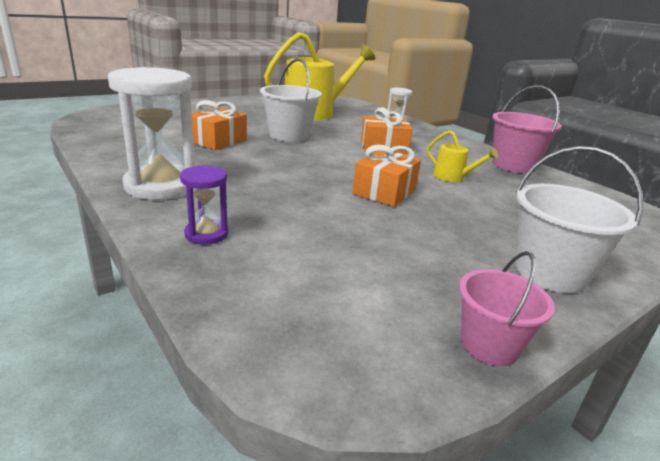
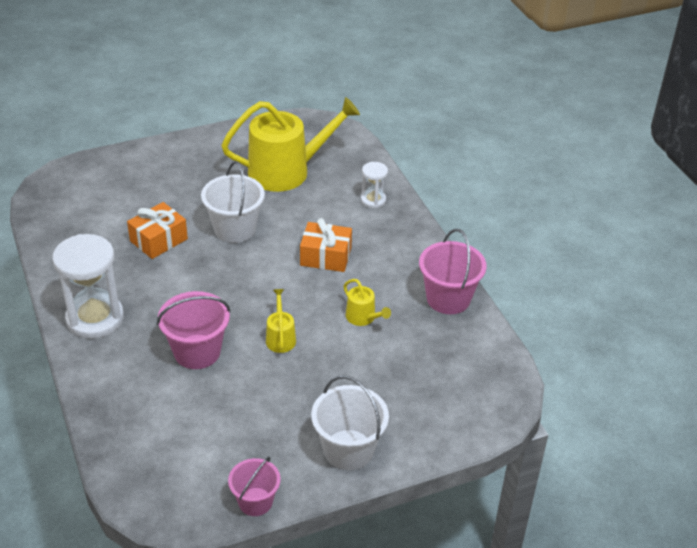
camera: 15 degrees right, 15 degrees up
purple hourglass [180,165,228,245] -> none
orange gift [352,145,421,207] -> yellow watering can [266,289,296,353]
none -> pink bucket [157,291,231,369]

